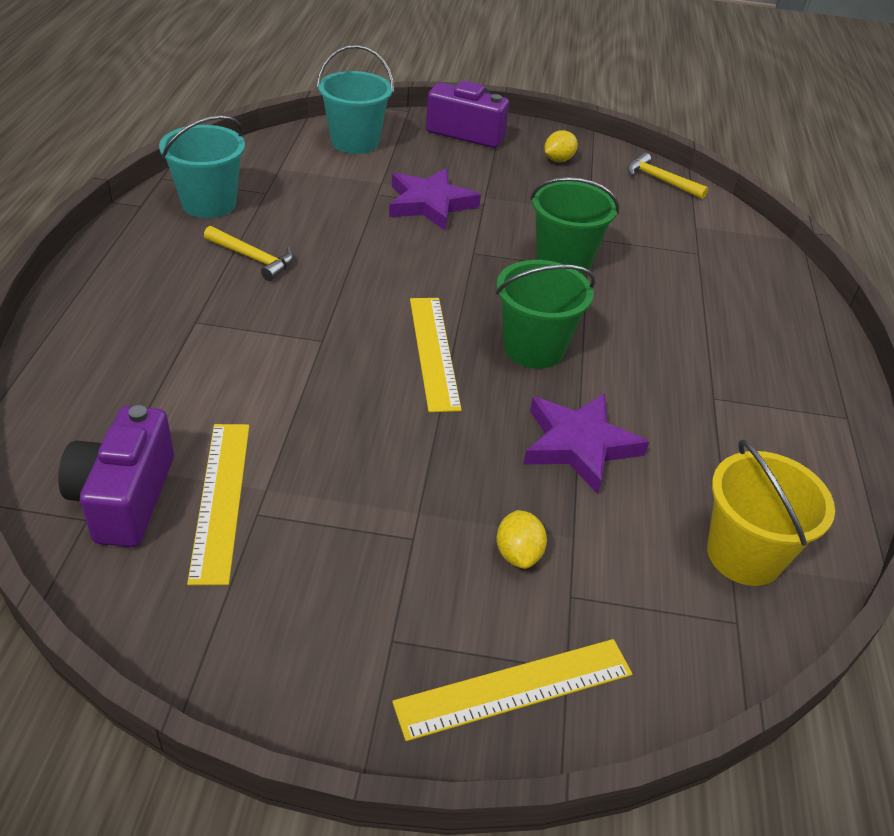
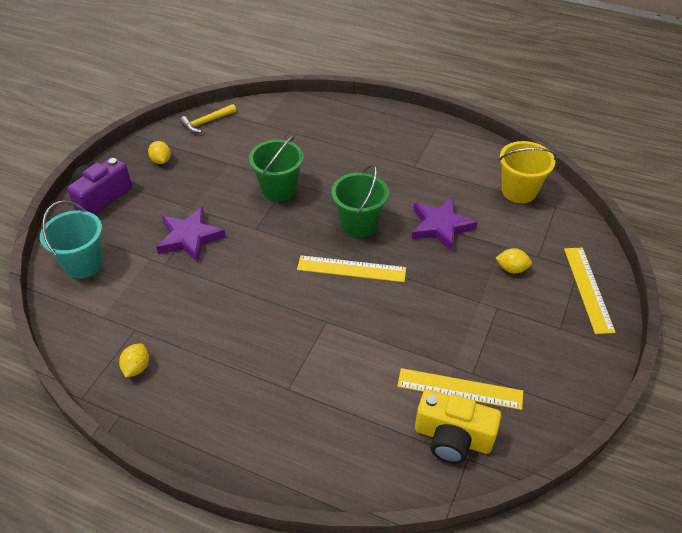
camera: 70 degrees left, 5 degrees up
purple camera [58,405,174,547] -> yellow camera [415,389,501,464]
turquoise bucket [159,115,245,218] -> yellow lemon [119,343,149,377]
yellow hammer [204,226,294,281] -> none

